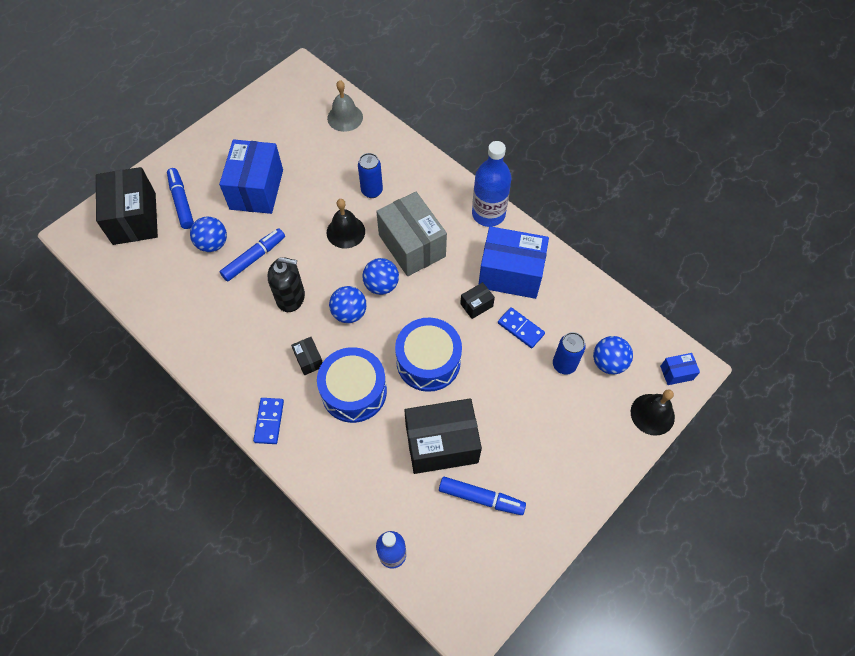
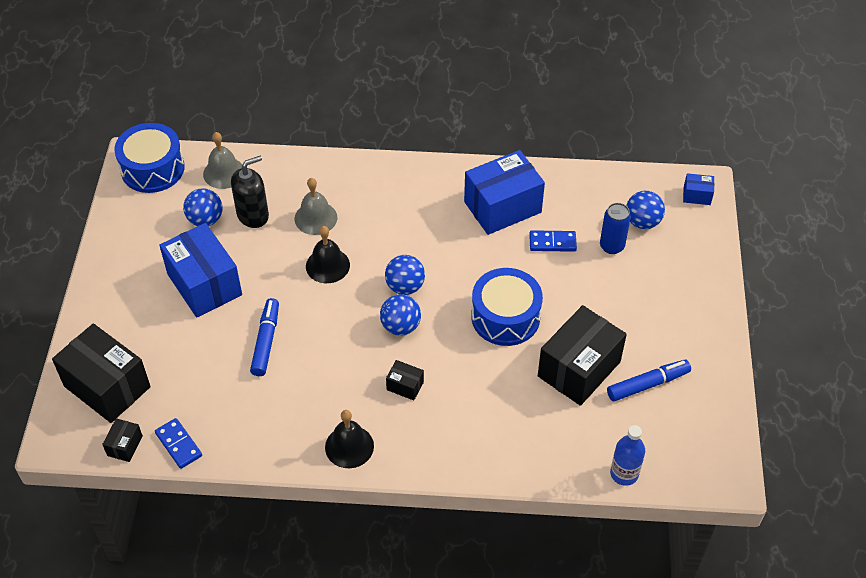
camera: 40 degrees left, 10 degrees down
blue marker [167,168,194,229] -> none
blue ball [190,217,227,252] -> blue ball moved to [183,188,223,226]
blue domino [253,398,284,444] -> blue domino moved to [155,418,202,469]
black soap dispenser [267,257,305,312] -> black soap dispenser moved to [231,156,269,228]
blue drum [317,347,387,423] -> blue drum moved to [114,123,185,193]
blue can [358,153,383,198] -> grey bell [295,178,337,235]
grey box [376,192,447,276] -> none
black box [460,282,495,319] -> black box moved to [102,418,143,462]
blue bottle [472,141,511,227] -> none
black bell [631,389,675,436] -> black bell moved to [325,410,374,468]
blue box [660,353,700,385] -> blue box turned 60 degrees clockwise [683,173,714,205]

